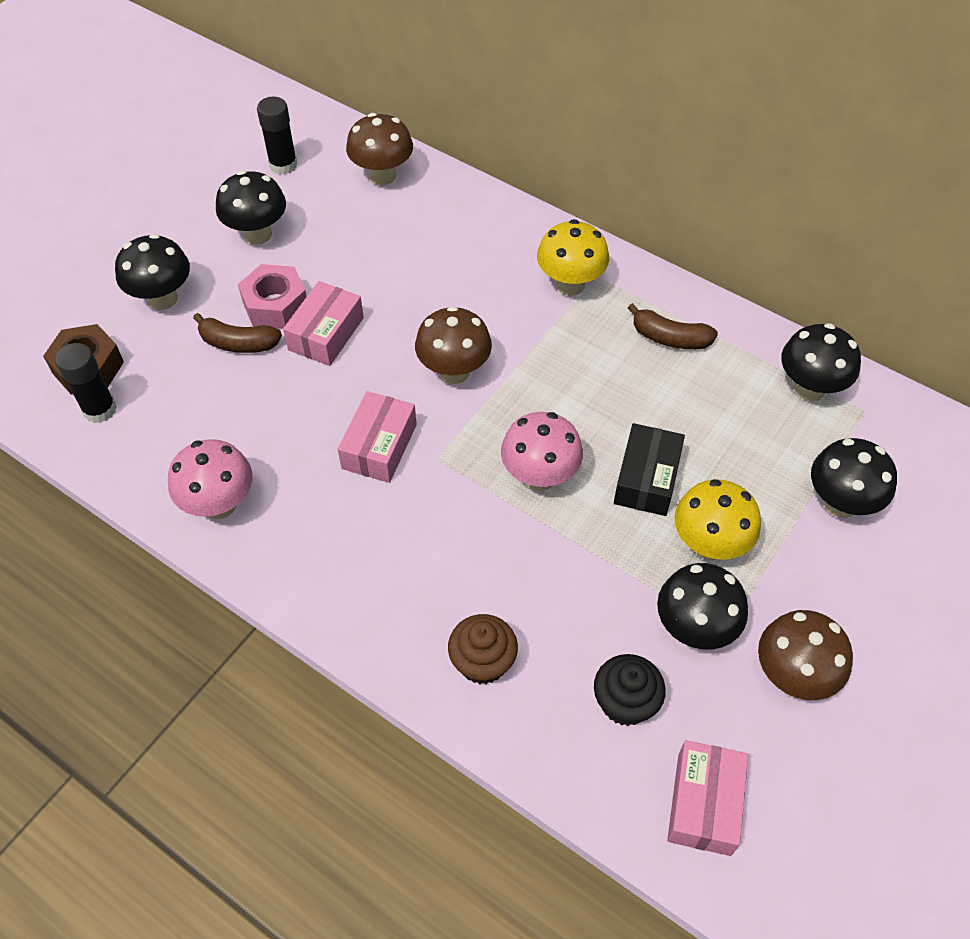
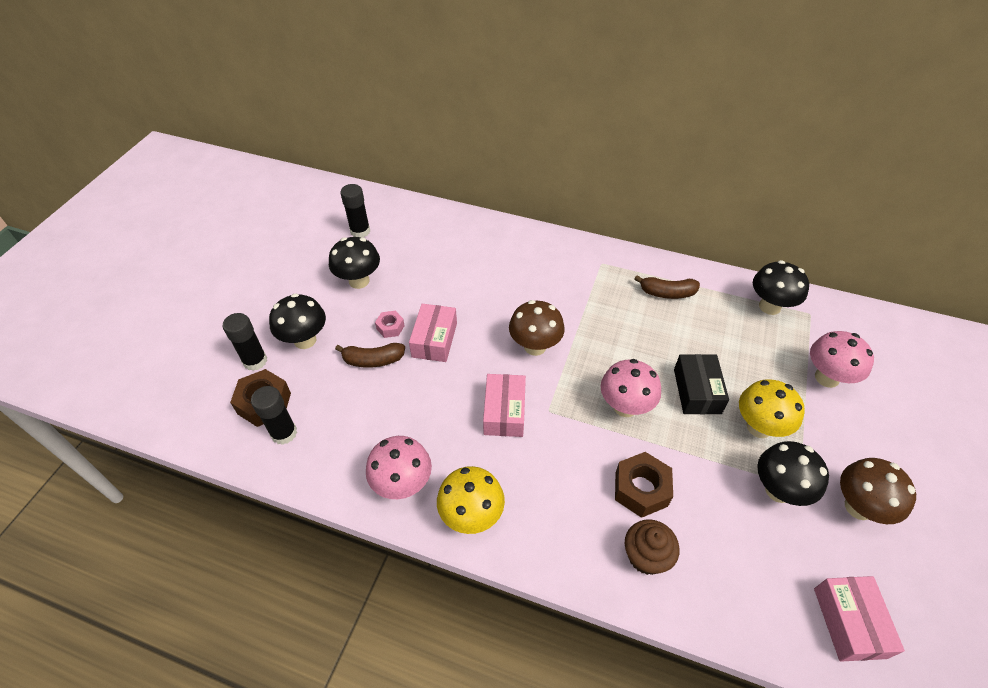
camera: 15 degrees left, 5 degrees down
pink nut [238,264,307,329] -> pink nut [375,311,405,338], size x0.57
brown mushroom [346,113,413,185] -> none
yellow mushroom [537,219,609,296] -> yellow mushroom moved to [437,466,505,534]
black cupcake [594,654,666,726] -> none
black mushroom [811,438,897,518] -> pink mushroom [810,331,874,388]
none -> black glue stick [222,313,267,371]
none -> brown nut [615,452,673,518]

